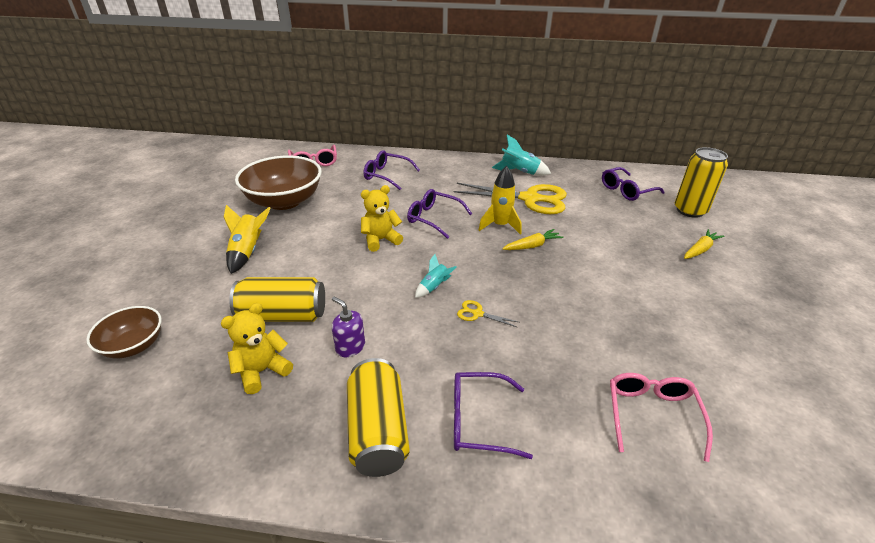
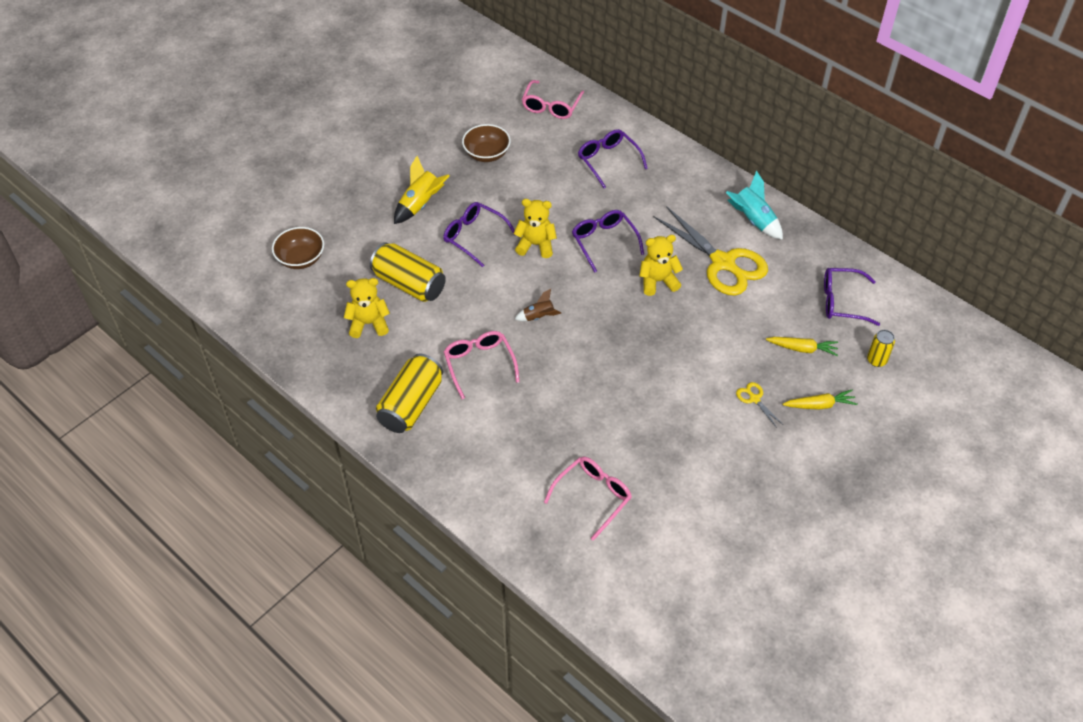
camera: 35 degrees right, 15 degrees up
brown bowl [235,155,322,210] -> brown bowl [462,124,511,162], size x0.55
purple soap dispenser [332,297,365,357] -> none
turquoise rocket [415,254,456,298] -> brown rocket [515,289,561,321]
purple glasses [454,372,533,459] -> purple glasses moved to [443,202,515,267]
yellow scissors [457,300,519,328] -> yellow scissors moved to [736,382,782,428]
yellow rocket [479,166,522,235] -> yellow teddy bear [639,235,683,296]
yellow carrot [502,229,564,250] -> yellow carrot moved to [766,337,838,356]
yellow can [675,147,728,218] -> yellow can [867,330,895,367], size x0.52
none -> pink glasses [444,331,520,399]

